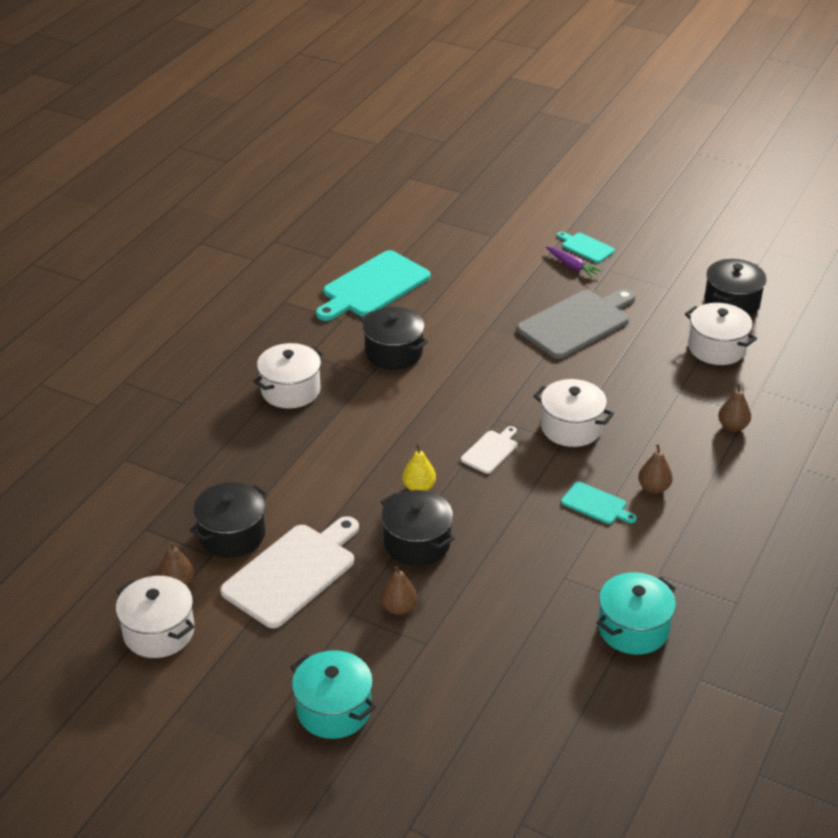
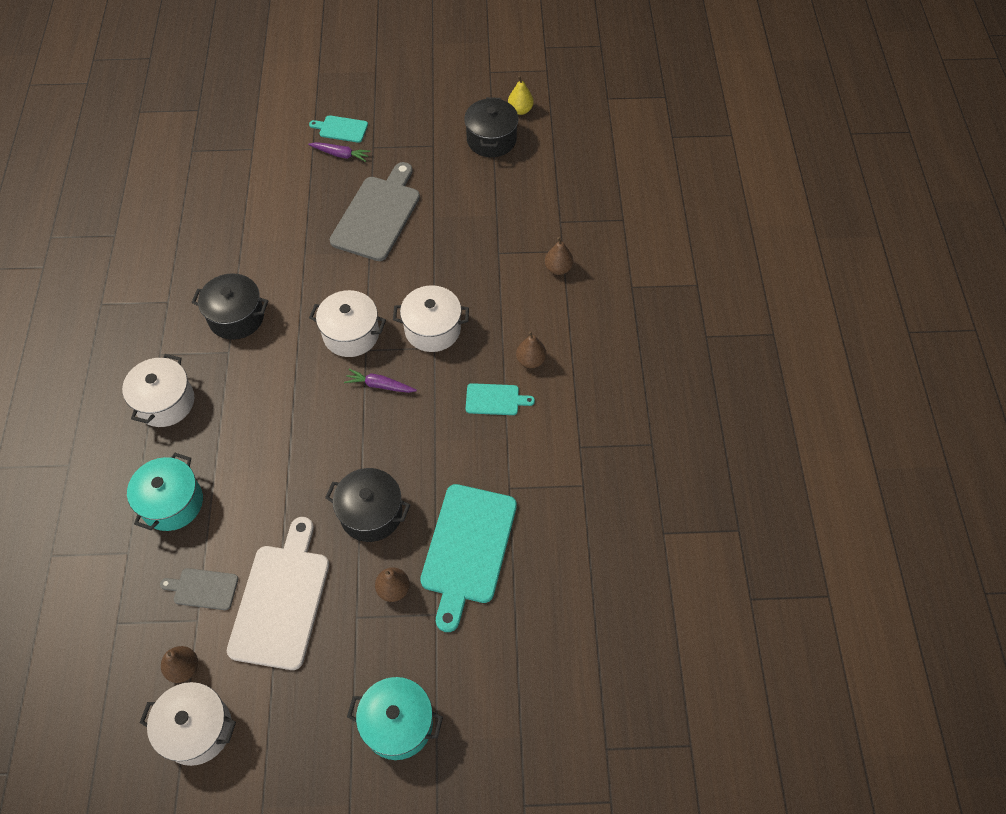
camera: 30 degrees left, 20 degrees up
black pot [190,482,268,558] -> grey cutting board [160,568,238,610]
turquoise cutting board [316,250,431,321] -> turquoise cutting board moved to [420,484,517,632]
yellow pear [402,444,436,491] -> yellow pear moved to [508,76,534,115]
white cutting board [461,426,518,474] -> purple carrot [344,369,417,393]
turquoise pot [597,572,676,655] -> turquoise pot moved to [127,453,203,531]
white pot [685,303,757,365] -> white pot moved to [309,290,386,357]

